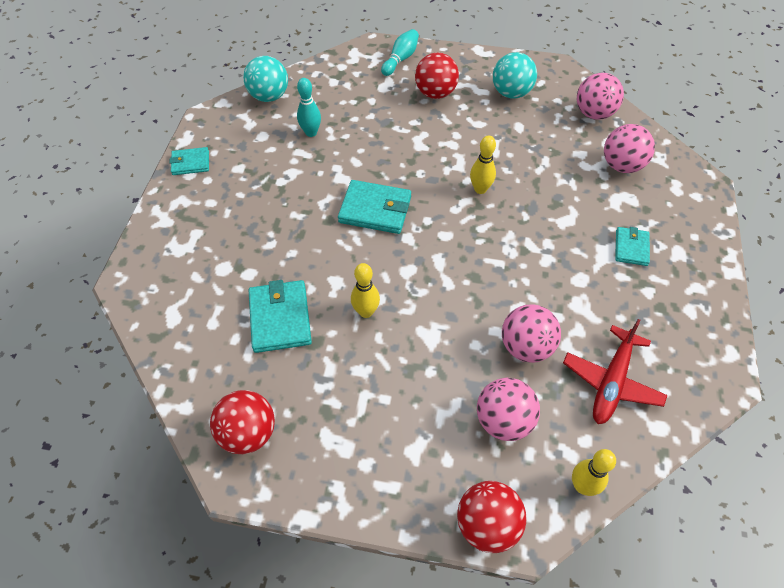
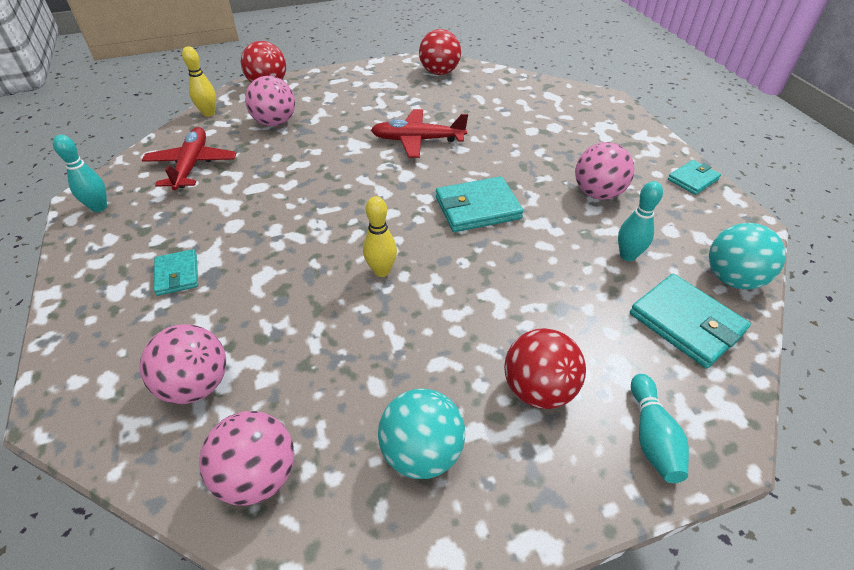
camera: 150 degrees right, 10 degrees down
turquoise wallet [249,280,312,353] -> turquoise wallet moved to [630,274,751,368]
yellow bowling pin [351,263,380,318] -> red plane [371,109,468,158]
pink ball [502,304,561,363] -> pink ball moved to [575,142,634,200]
none -> turquoise bowling pin [53,135,107,212]

